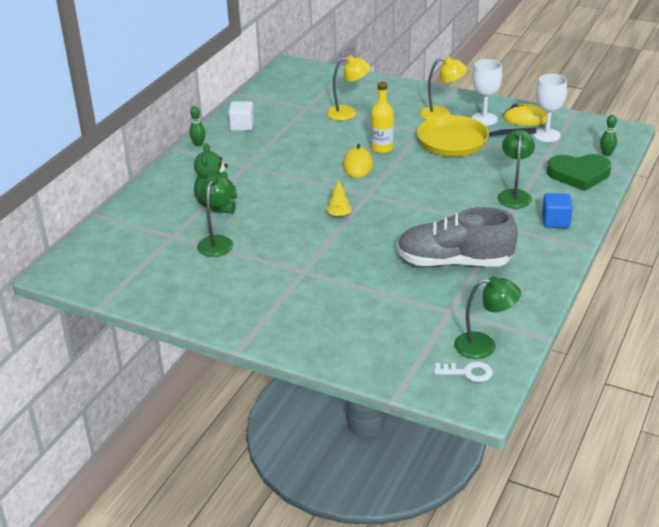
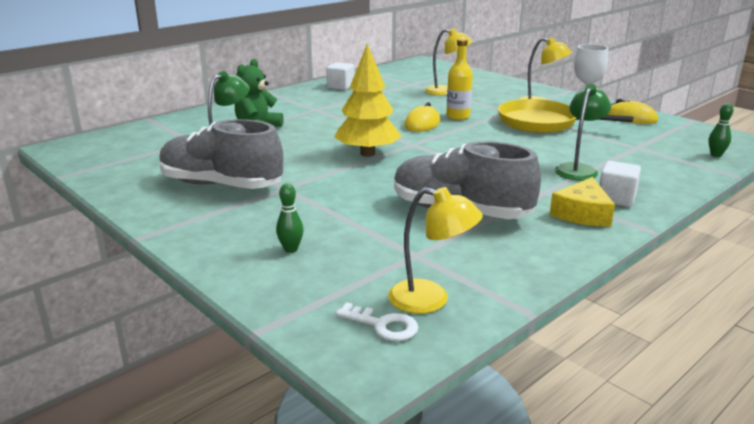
camera: 20 degrees right, 10 degrees down
green bowling pin [189,106,205,146] -> green bowling pin moved to [276,183,304,253]
yellow tree [326,180,352,217] -> yellow tree [334,44,402,156], size x2.34
green lamp [454,276,521,359] -> yellow lamp [388,187,483,314]
white goblet [533,74,567,142] -> none
blue cube [542,193,573,228] -> white cube [599,161,641,207]
green heart [547,154,611,191] -> none
none -> grey shoe [159,119,283,189]
none -> yellow cheese [550,177,615,227]

